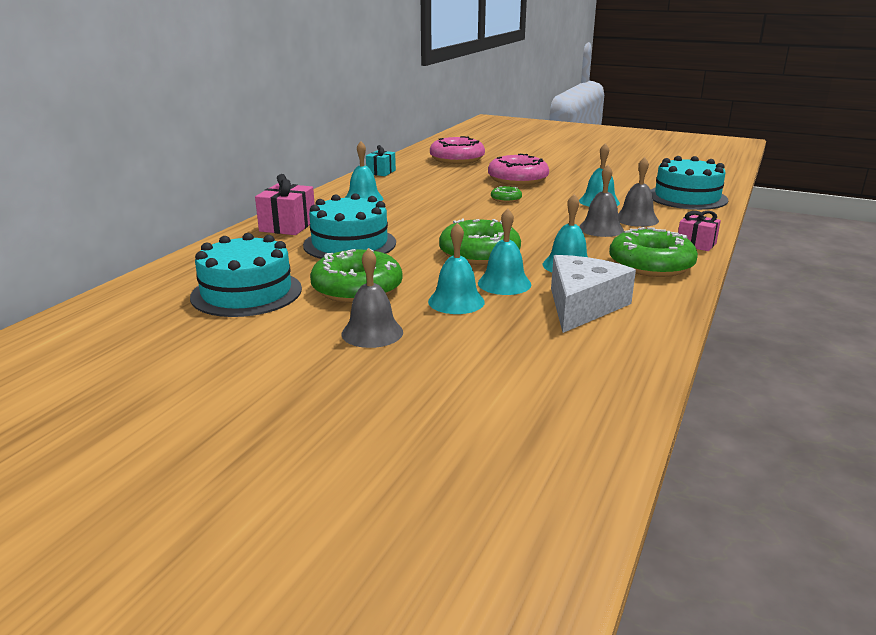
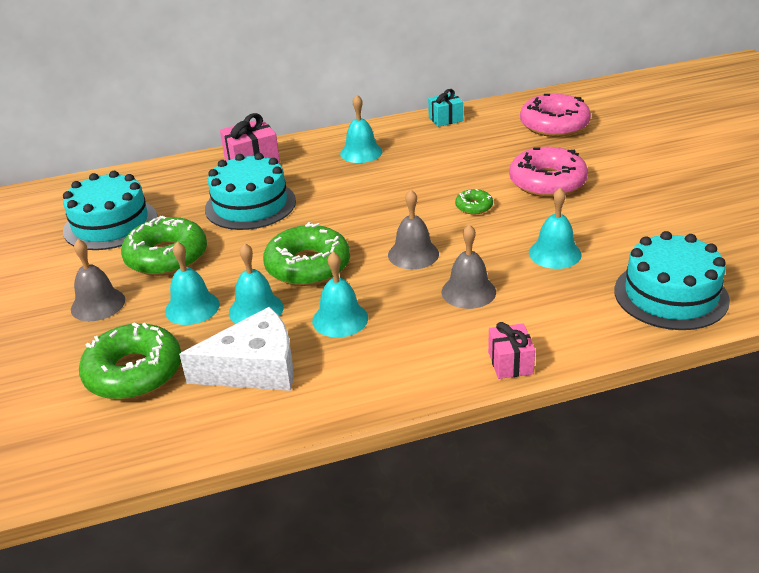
camera: 50 degrees right, 10 degrees up
green donut [609,227,698,277] -> green donut moved to [79,323,181,400]
grey bell [618,157,659,227] -> grey bell moved to [388,190,439,269]

